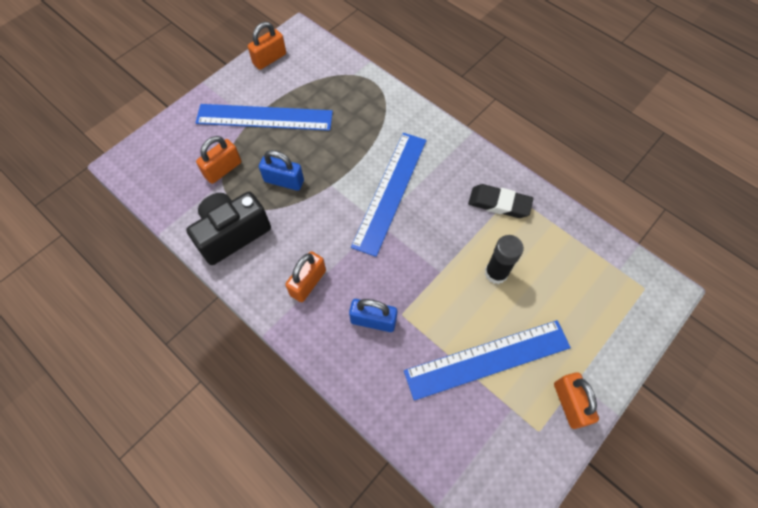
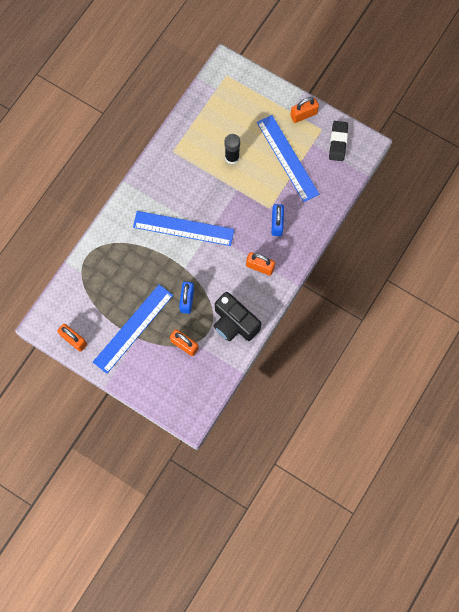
camera: 100 degrees left, 10 degrees up
blue ruler [195,104,333,131] -> blue ruler turned 45 degrees clockwise [93,284,173,374]
black eraser [468,184,533,218] -> black eraser moved to [329,121,348,161]

